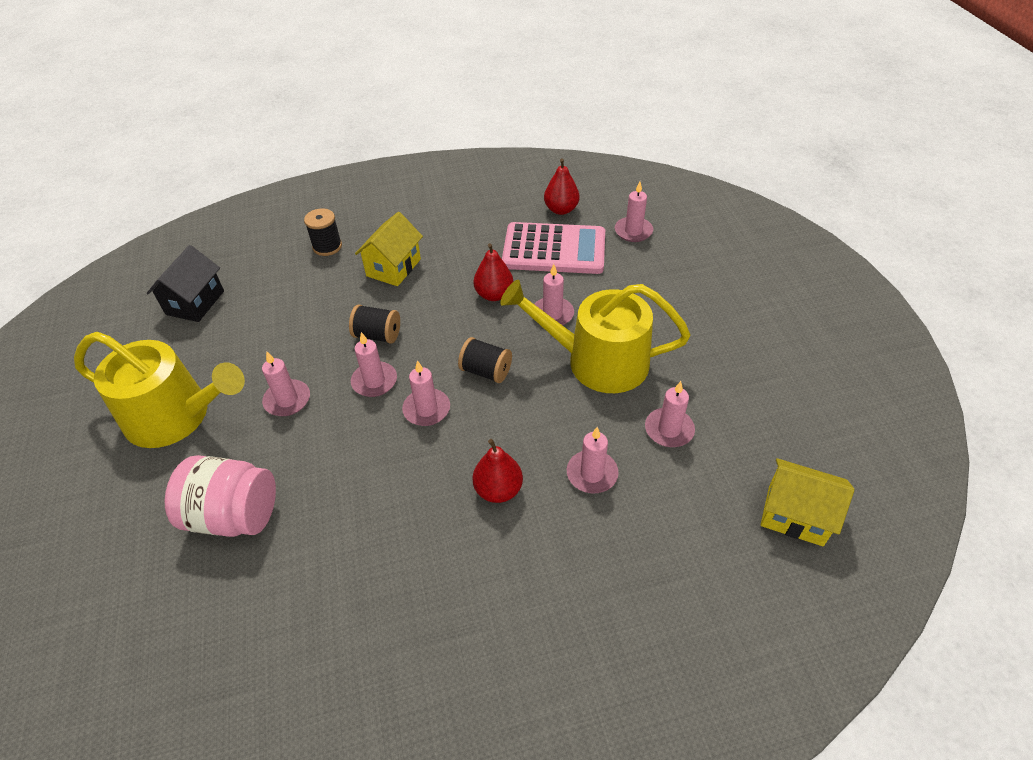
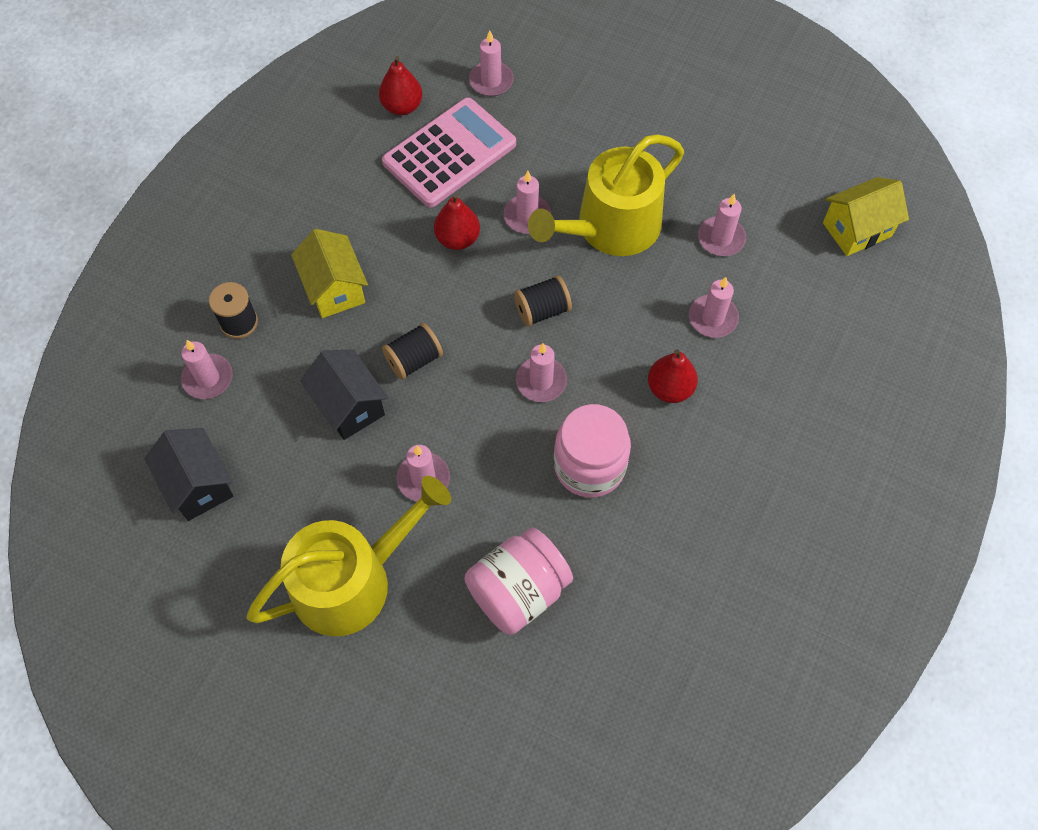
camera: 50 degrees left, 15 degrees up
pink candle [351,332,397,397] -> pink candle moved to [181,340,233,399]
none -> black house [300,349,388,440]
none -> pink jar [554,404,631,498]

